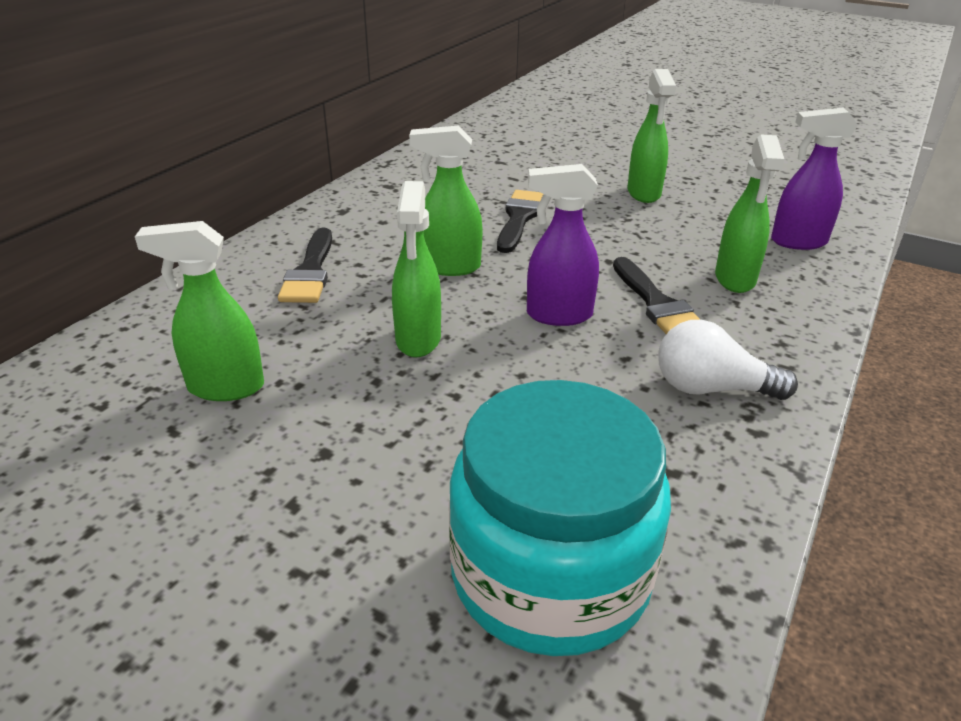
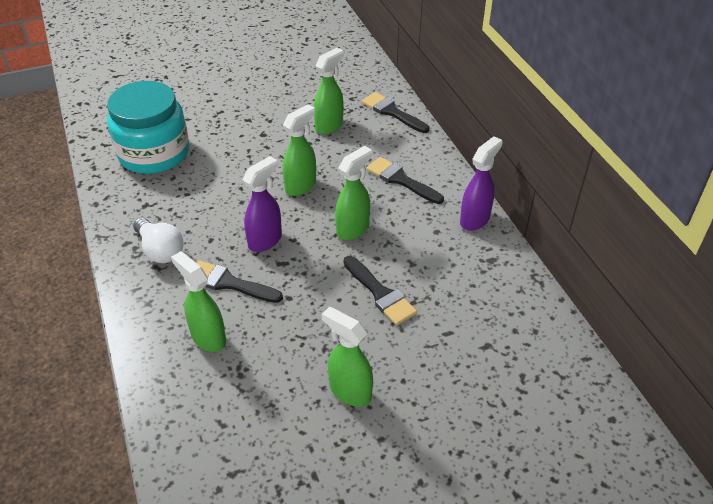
camera: 130 degrees right, 10 degrees up
green spray bottle [392,181,441,357] -> green spray bottle turned 90 degrees clockwise [283,104,316,196]
white light bulb [658,320,798,400] -> white light bulb turned 90 degrees clockwise [133,218,184,263]
purple spray bottle [771,108,858,250] -> purple spray bottle moved to [460,136,503,231]
none -> black brush [362,92,429,133]

